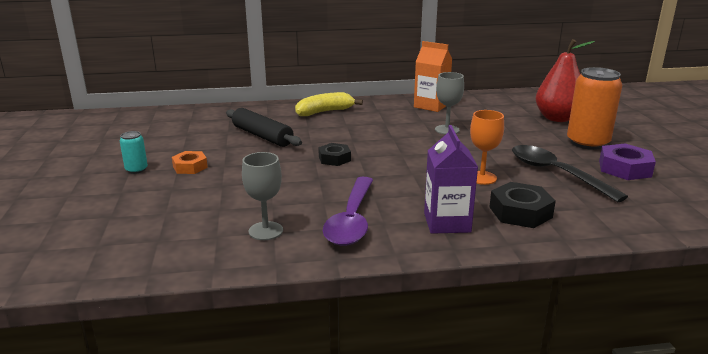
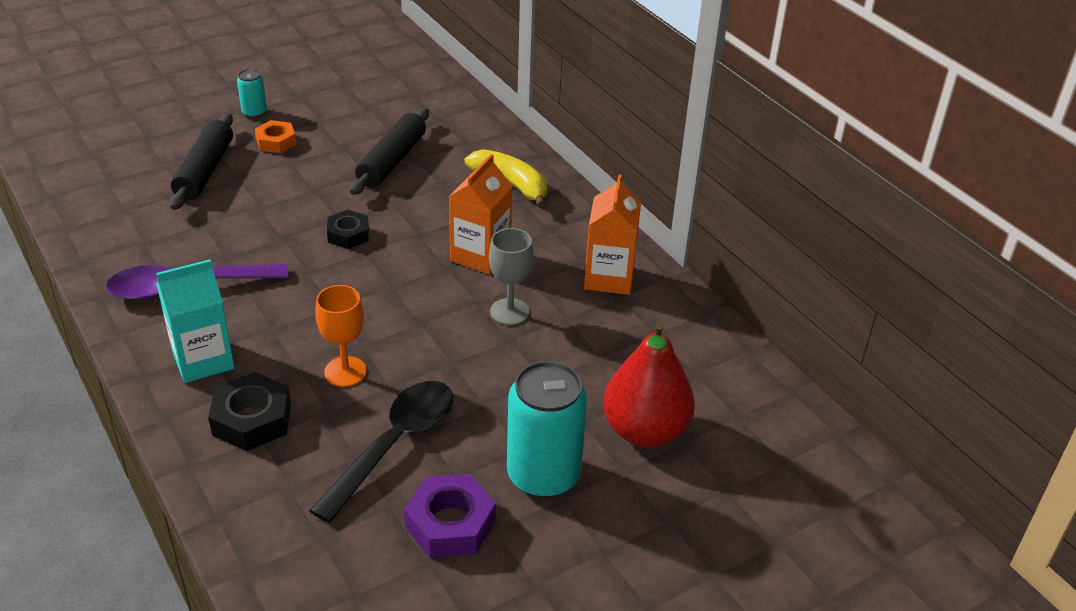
camera: 65 degrees right, 15 degrees up
grey goblet [242,152,283,240] -> none
purple carton [424,125,478,234] -> turquoise carton [156,259,235,383]
orange can [567,67,622,150] -> turquoise can [507,361,587,498]
none -> black rolling pin [170,113,233,210]
none -> orange carton [449,154,512,274]

